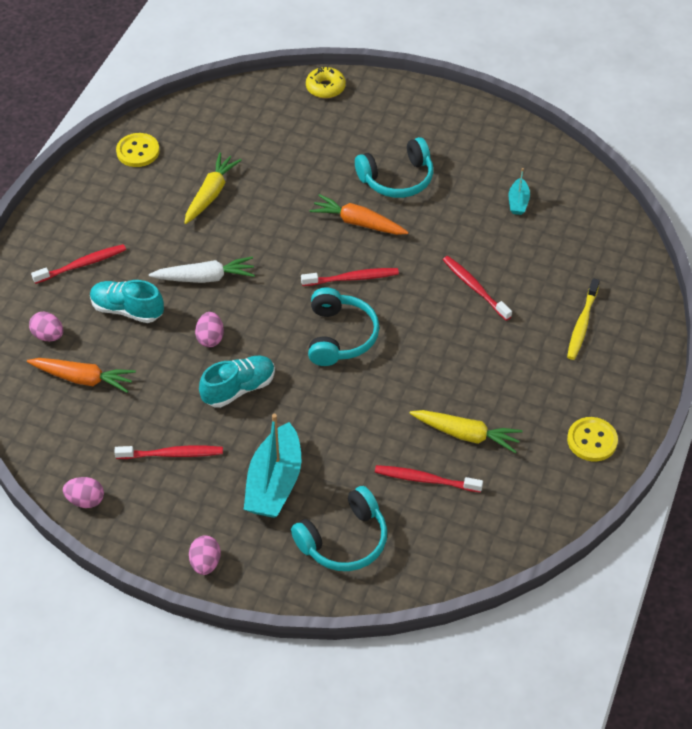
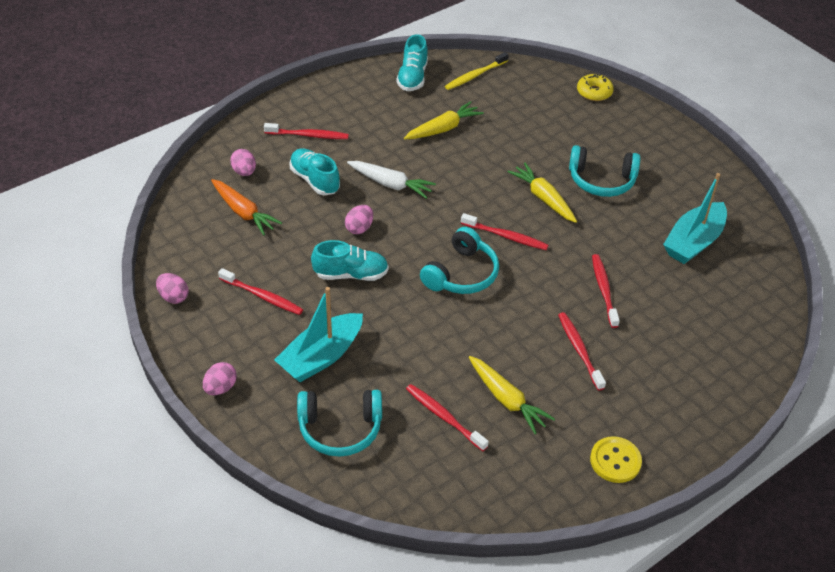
camera: 30 degrees right, 5 degrees down
yellow button [116,133,160,167] -> turquoise shoe [396,34,428,91]
orange carrot [310,194,409,235] -> yellow carrot [508,163,577,223]
turquoise boat [509,168,530,215] -> turquoise boat [663,173,727,264], size x2.05
yellow toothbrush [567,278,600,360] -> yellow toothbrush moved to [445,52,509,90]
none -> red toothbrush [558,312,606,391]

